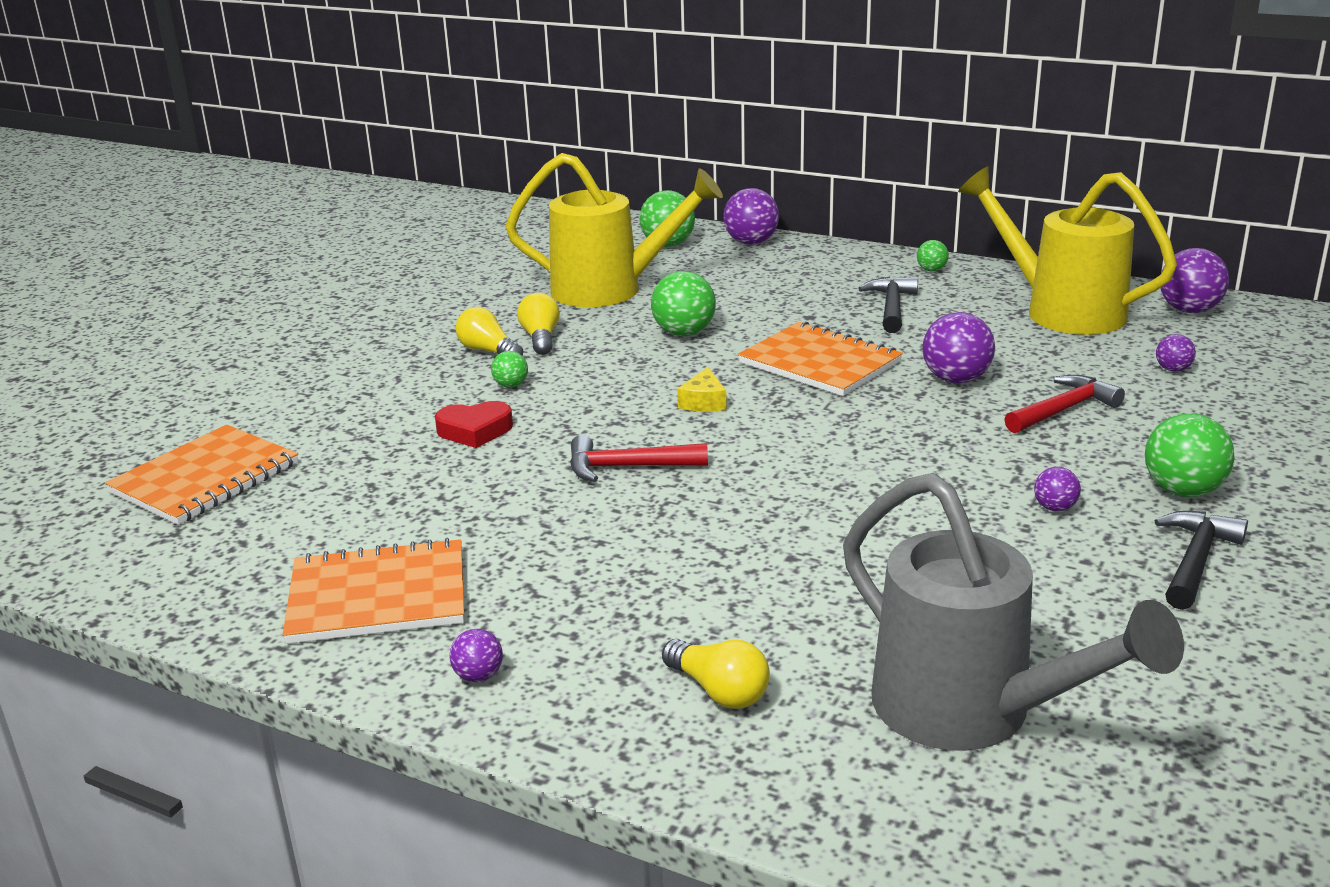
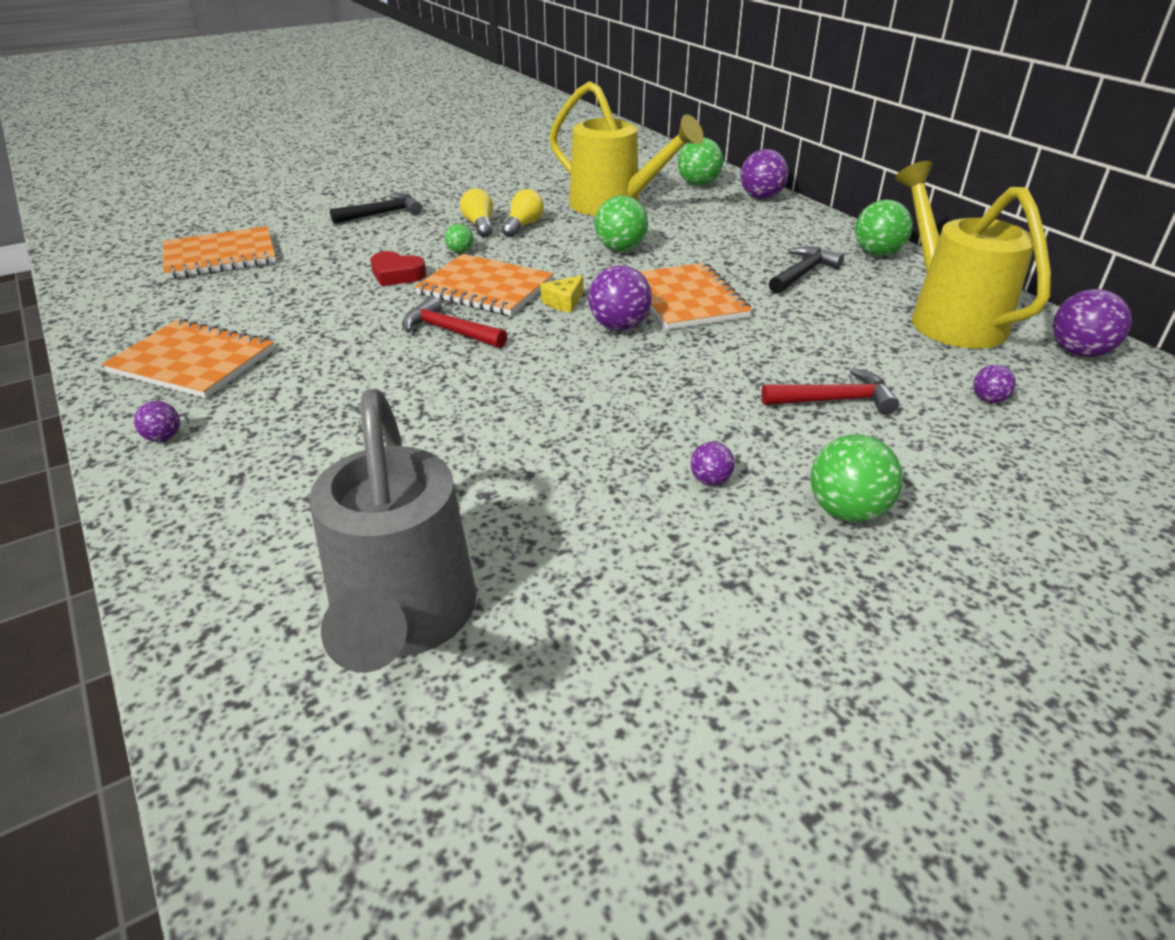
camera: 30 degrees right, 10 degrees up
yellow light bulb [662,639,770,709] -> none
green ball [917,240,949,272] -> green ball [855,200,913,256], size x1.89
purple ball [923,312,995,383] -> purple ball moved to [588,265,652,330]
black hammer [1155,511,1248,610] -> black hammer moved to [330,193,422,224]
none -> orange notebook [415,254,554,316]

